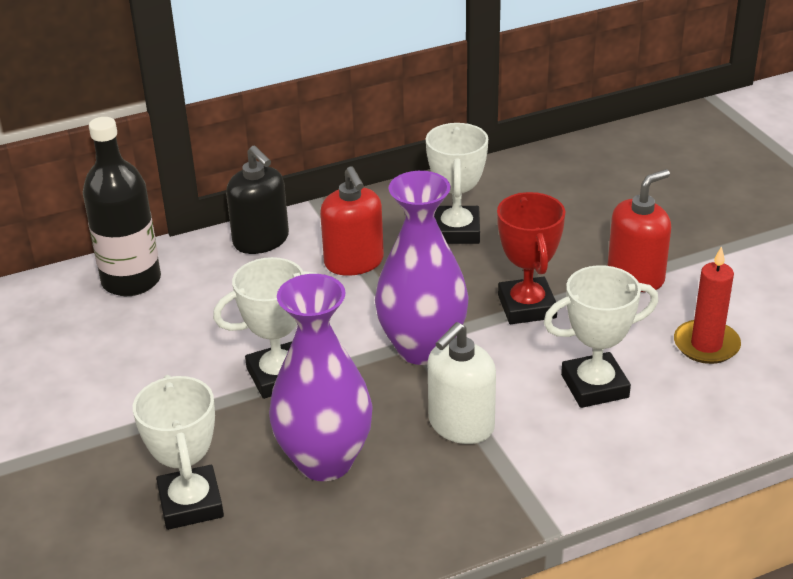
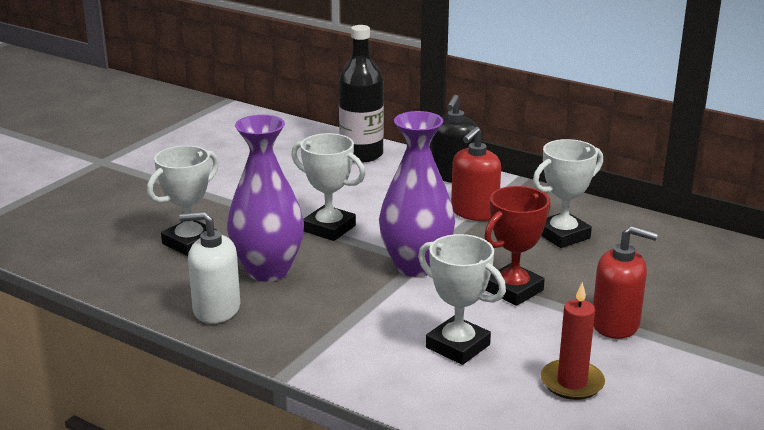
camera: 55 degrees right, 10 degrees down
white soap dispenser [428,322,496,444] -> white soap dispenser moved to [180,212,240,324]

